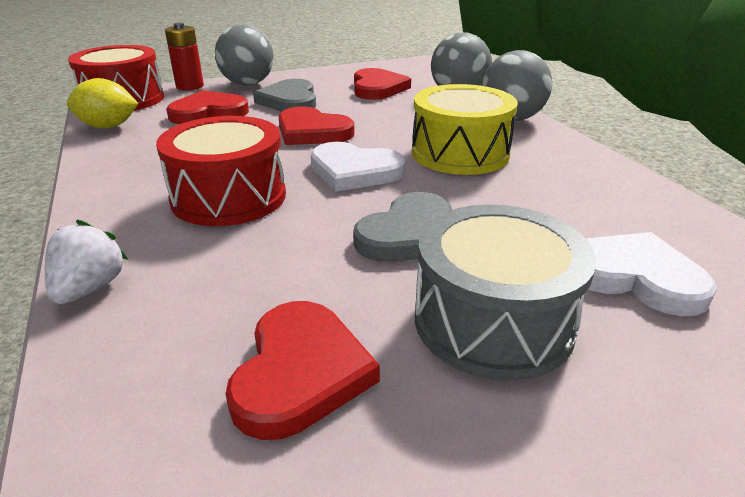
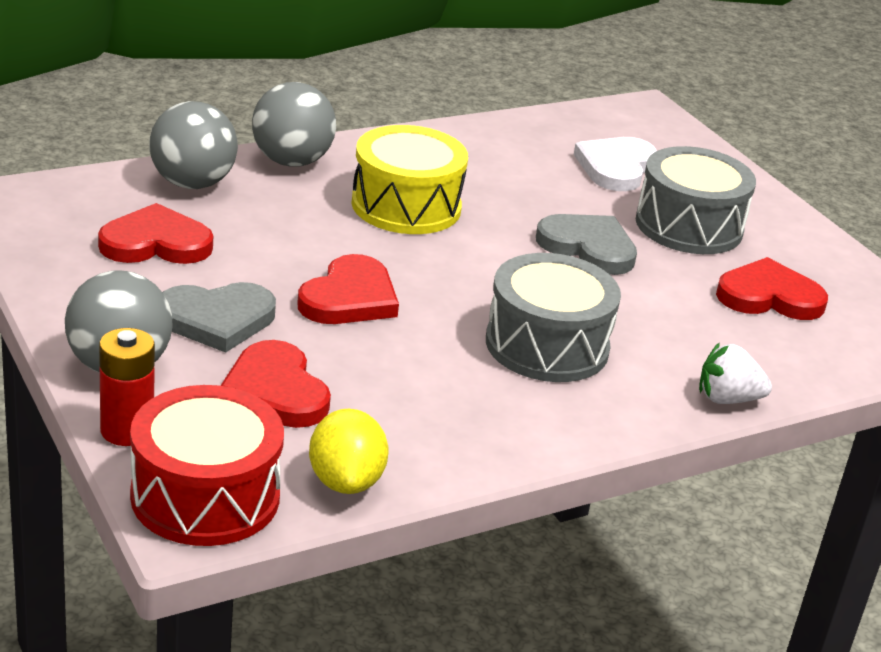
camera: 100 degrees left, 0 degrees up
red drum [156,116,286,226] -> grey drum [486,253,621,382]
white heart [311,142,405,192] -> none

